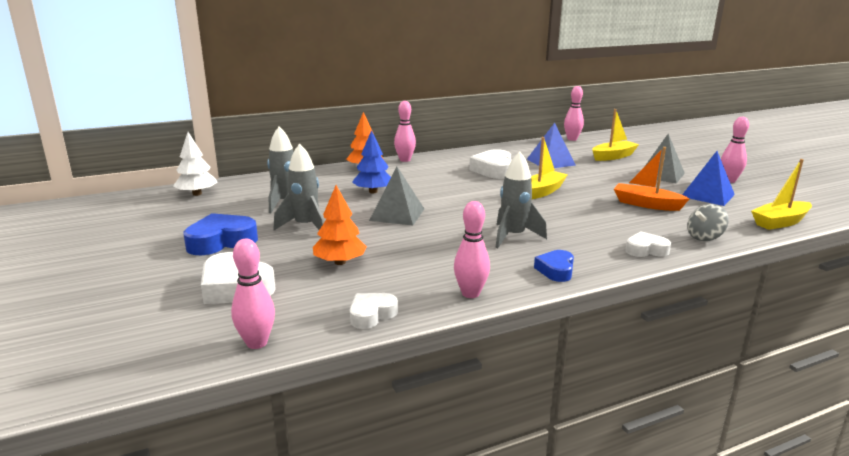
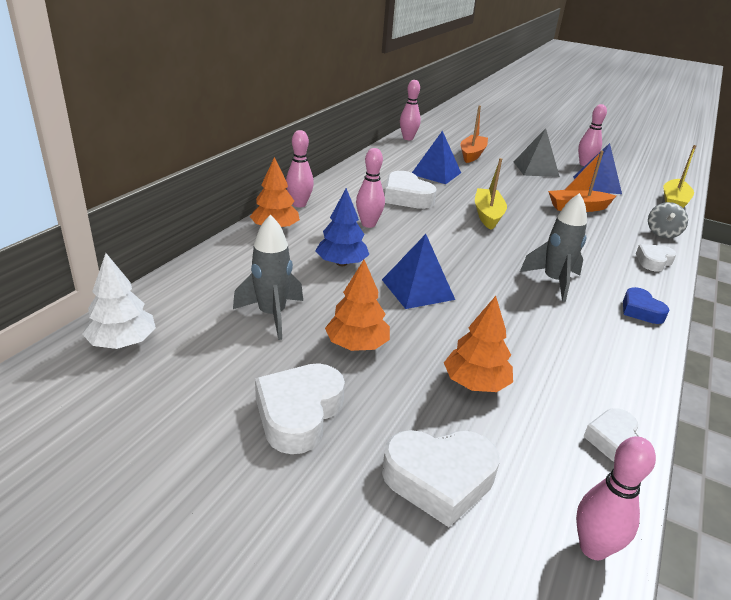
camera: 40 degrees left, 10 degrees up
blue heart [184,213,258,255] -> white heart [255,363,345,454]
grey rocket [273,143,324,230] -> orange tree [325,260,390,351]
grey pyramid [369,167,424,226] -> blue pyramid [382,234,455,309]
pink bowling pin [454,201,490,298] -> pink bowling pin moved to [356,148,385,228]
yellow boat [592,109,639,161] -> orange boat [460,106,488,163]

